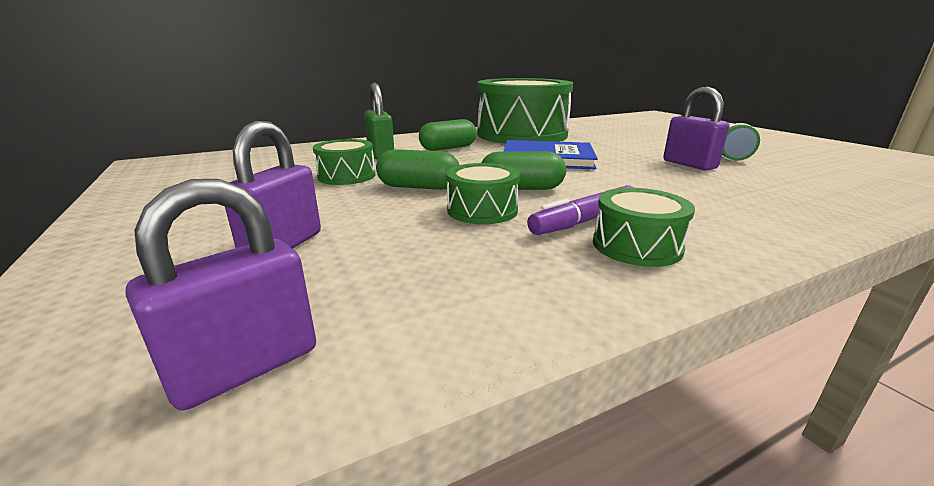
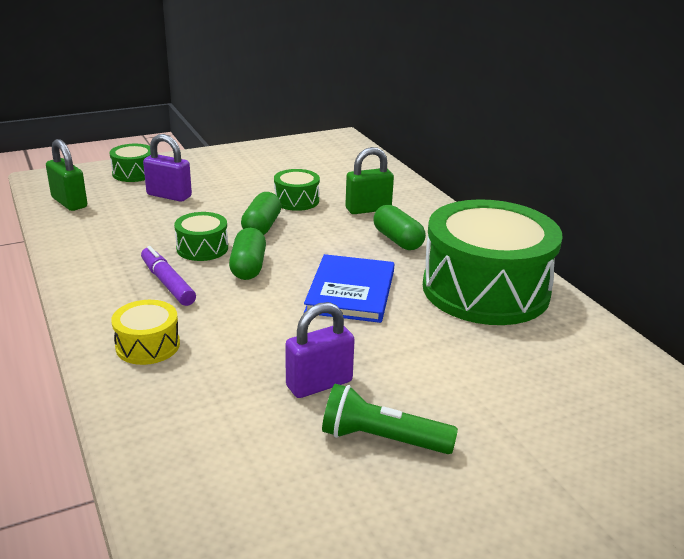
camera: 90 degrees right, 5 degrees up
purple padlock [126,179,316,411] -> green padlock [46,139,87,211]
green drum [593,188,695,267] -> green drum moved to [109,144,151,182]
none -> yellow drum [111,300,180,365]

